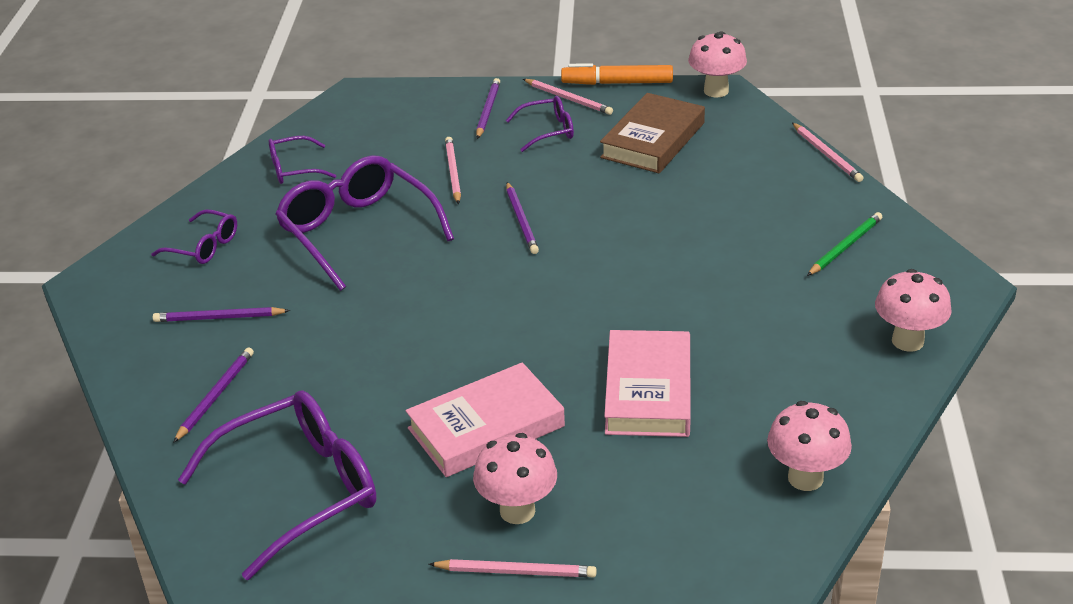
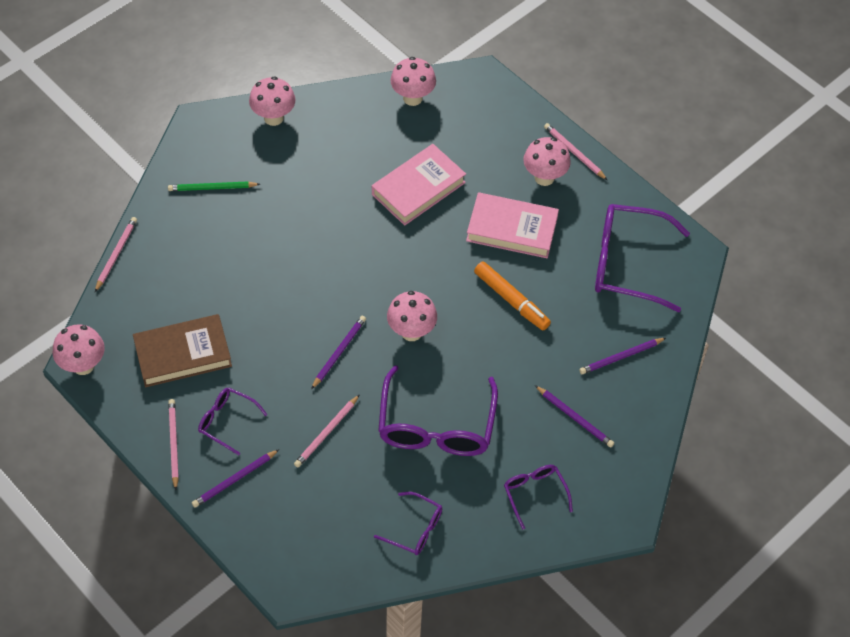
camera: 140 degrees left, 20 degrees up
orange marker [561,63,673,85] -> orange marker moved to [474,261,551,330]
none -> pink mushroom [387,291,437,341]

